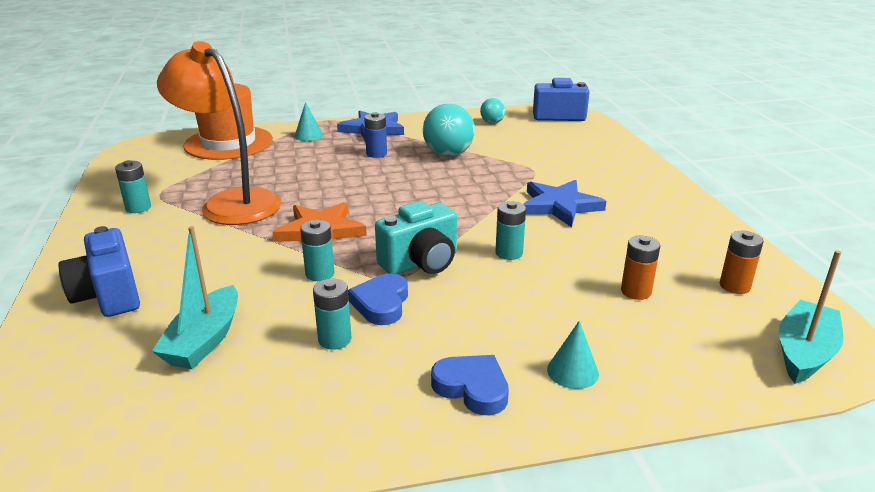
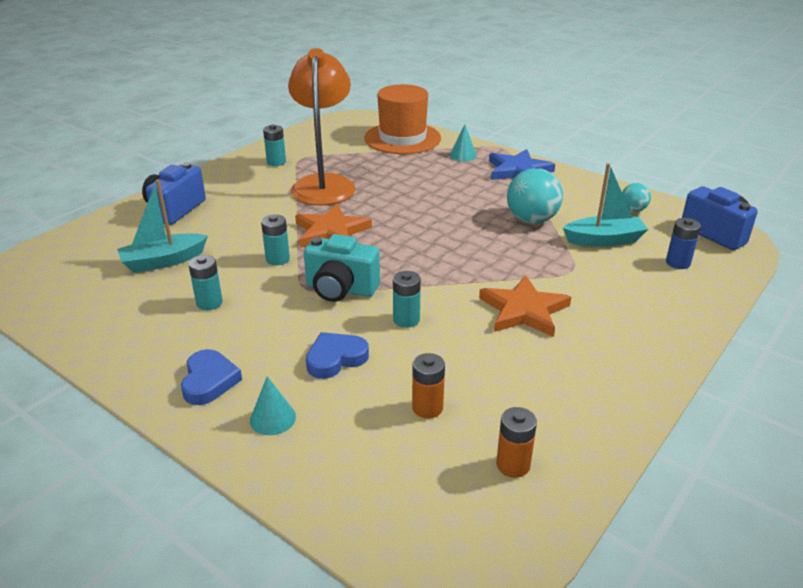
camera: 50 degrees right, 5 degrees up
blue heart [348,273,408,325] -> blue heart moved to [306,332,369,379]
blue battery [364,112,387,158] -> blue battery moved to [666,218,701,269]
blue star [523,180,606,227] -> orange star [479,275,571,337]
turquoise boat [779,250,843,384] -> turquoise boat moved to [563,163,648,247]

